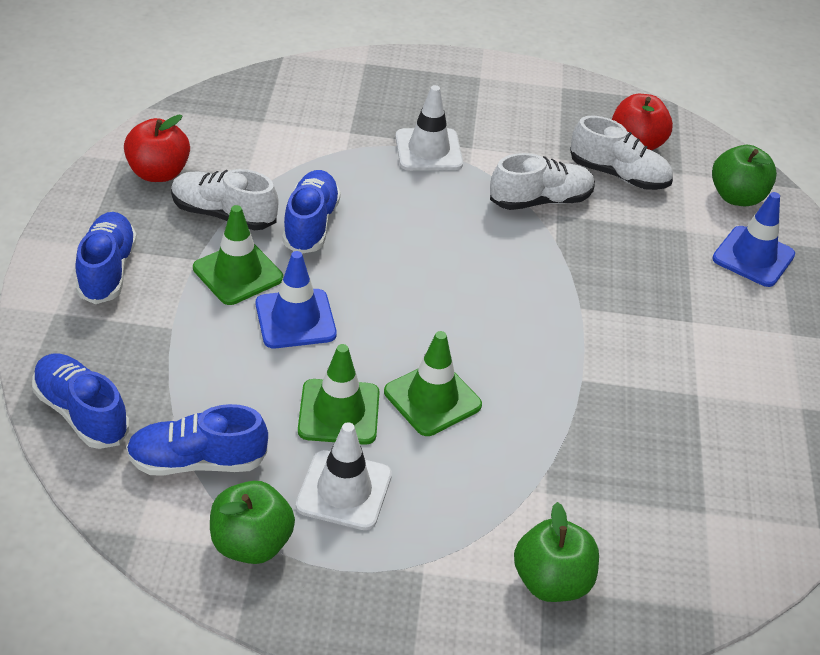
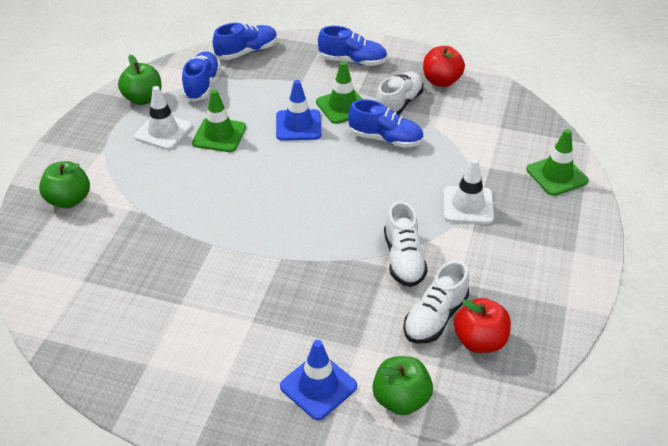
camera: 105 degrees right, 0 degrees up
green traffic cone [384,331,482,436] -> green traffic cone moved to [526,129,589,196]

